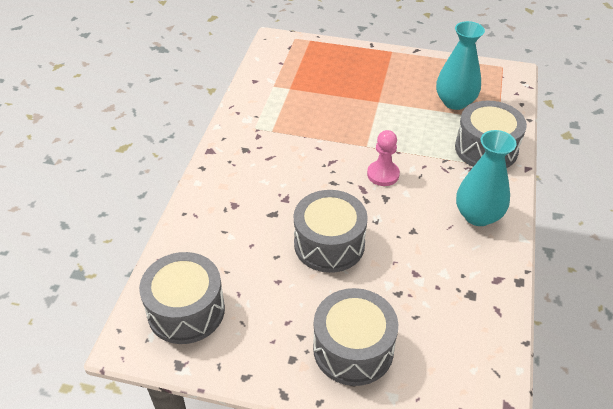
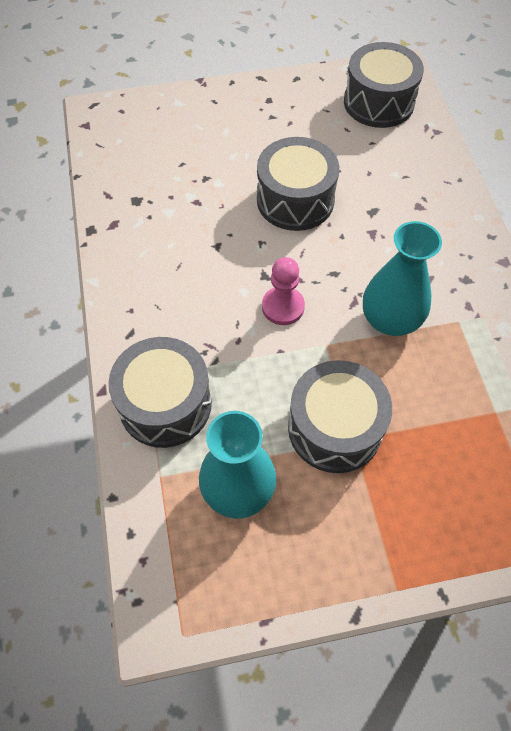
camera: 155 degrees right, 15 degrees up
grey drum [313,288,398,386] -> grey drum moved to [288,360,392,473]
turquoise vase [456,130,517,226] -> turquoise vase moved to [363,221,442,336]

